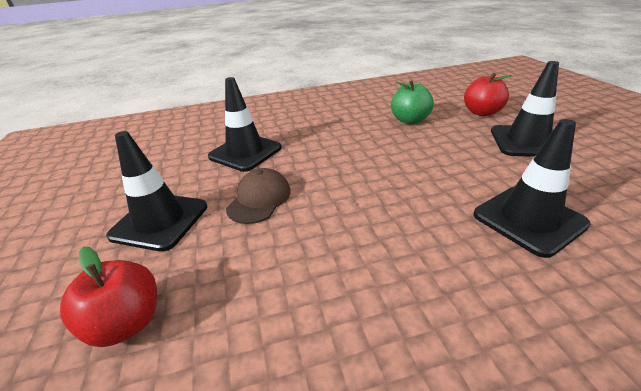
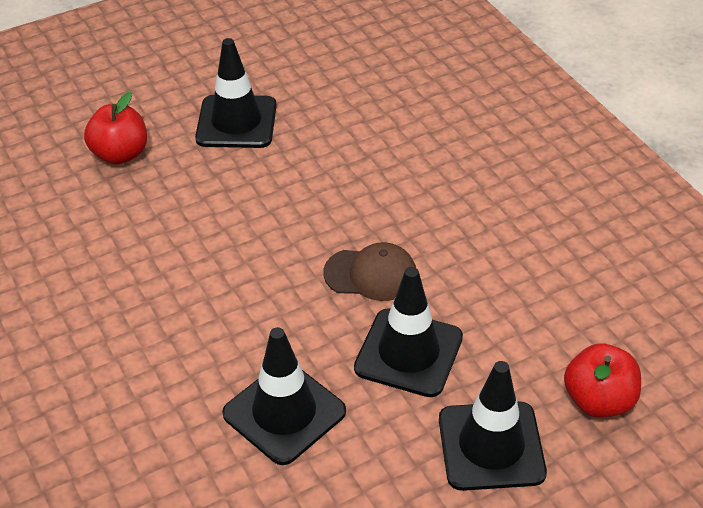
camera: 75 degrees right, 10 degrees up
black traffic cone [208,77,282,172] -> black traffic cone moved to [354,267,463,397]
brown cap [226,168,291,224] -> brown cap moved to [323,242,416,301]
green apple [391,80,434,124] -> none

